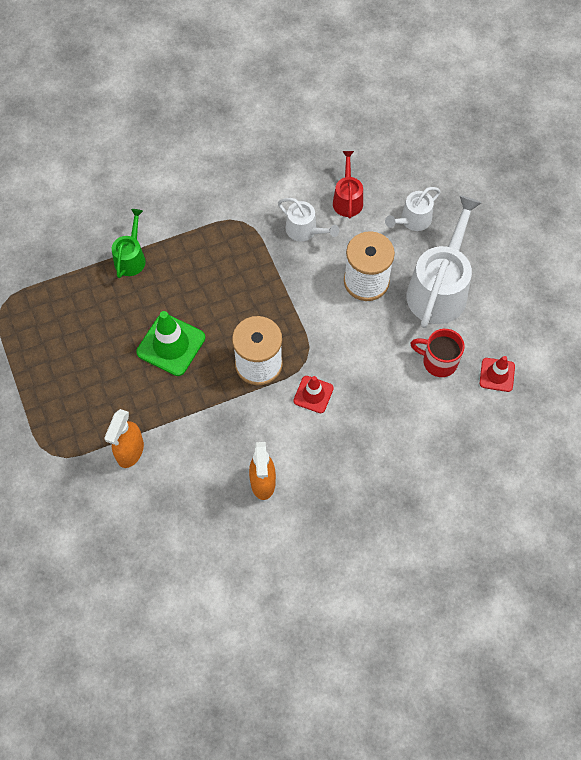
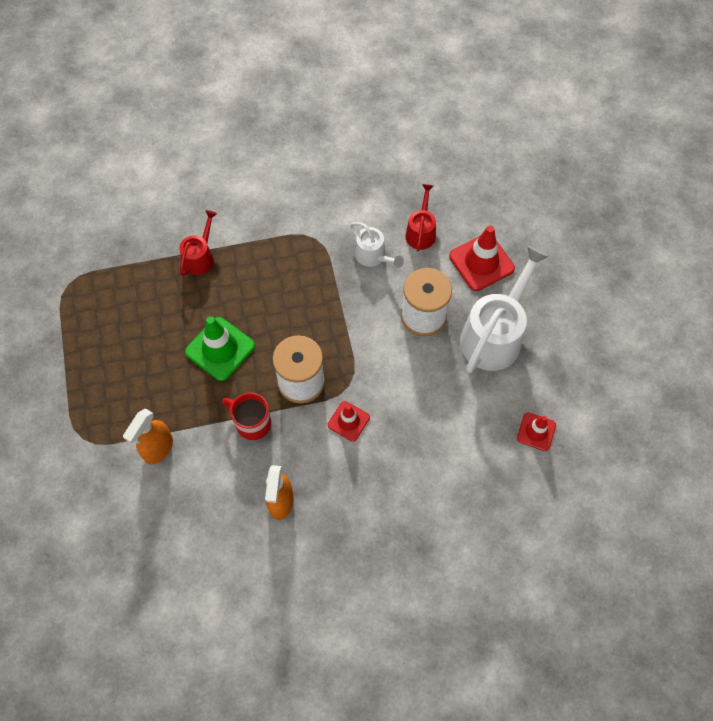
camera: 10 degrees right, 0 degrees up
green watering can [112,209,146,278] -> red watering can [179,210,217,276]
white watering can [385,187,441,231] -> red traffic cone [449,226,515,291]
red mug [410,329,465,377] -> red mug moved to [222,392,271,440]

